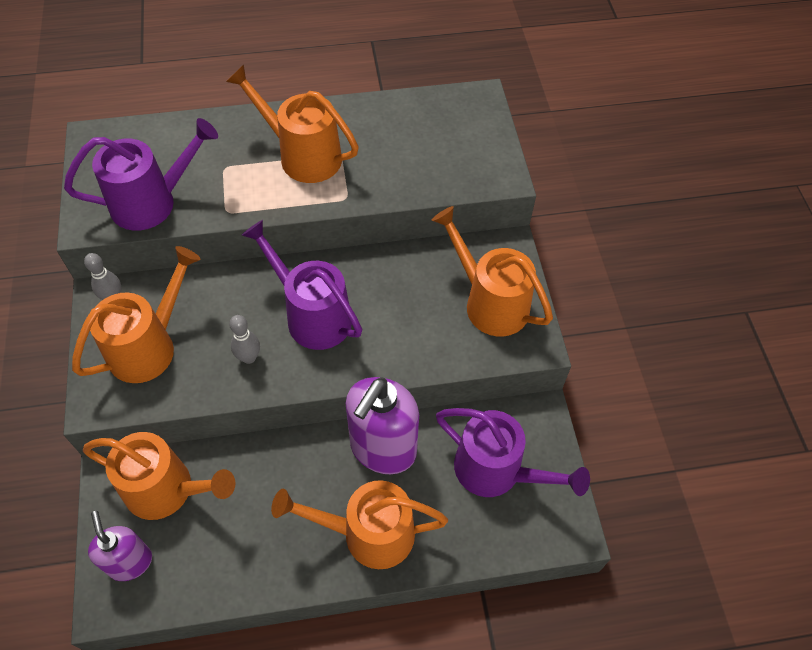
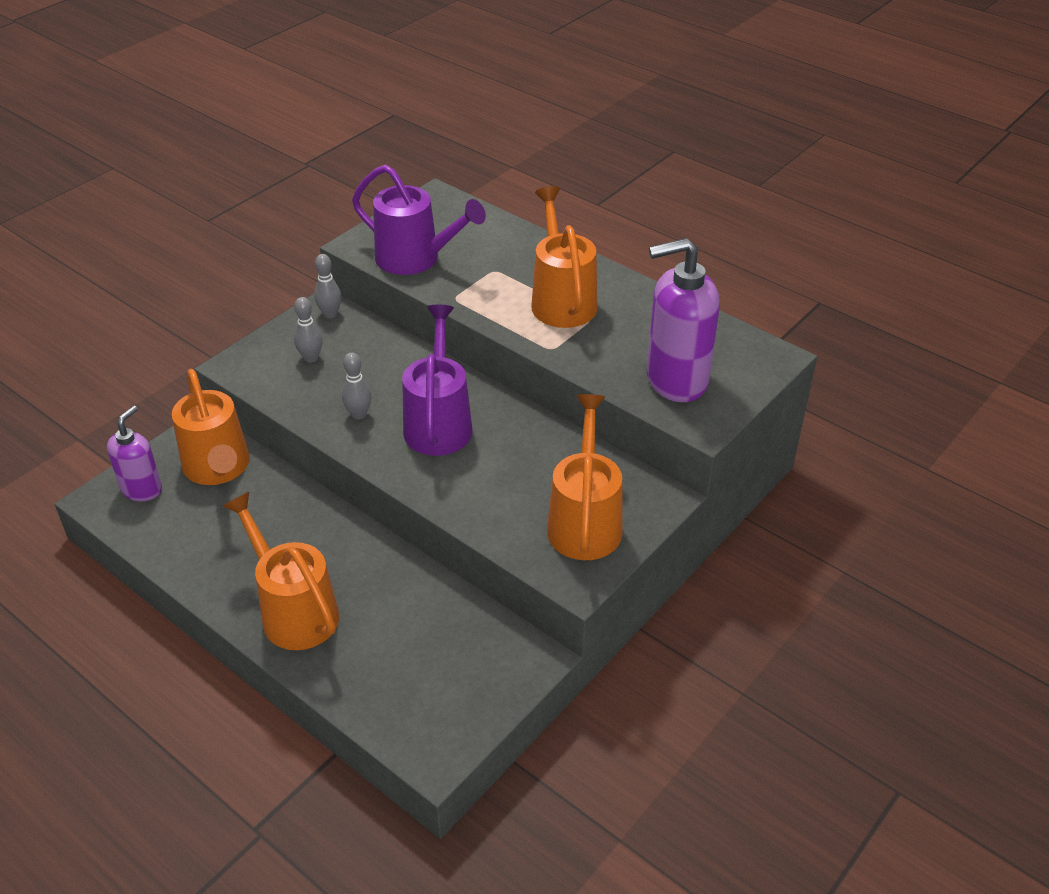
camera: 50 degrees right, 15 degrees down
orange watering can [72,246,200,383] -> grey bowling pin [294,297,323,363]
purple soap dispenser [345,377,419,474] -> purple soap dispenser moved to [647,238,720,402]
purple watering can [436,408,590,497] -> none

